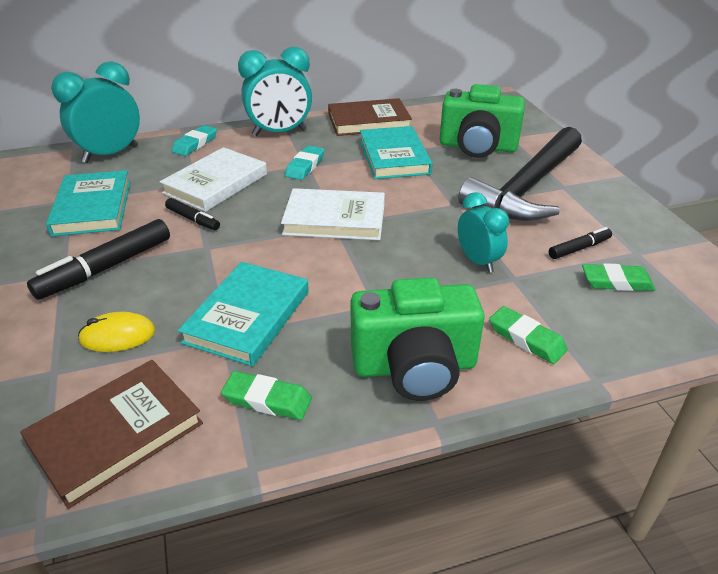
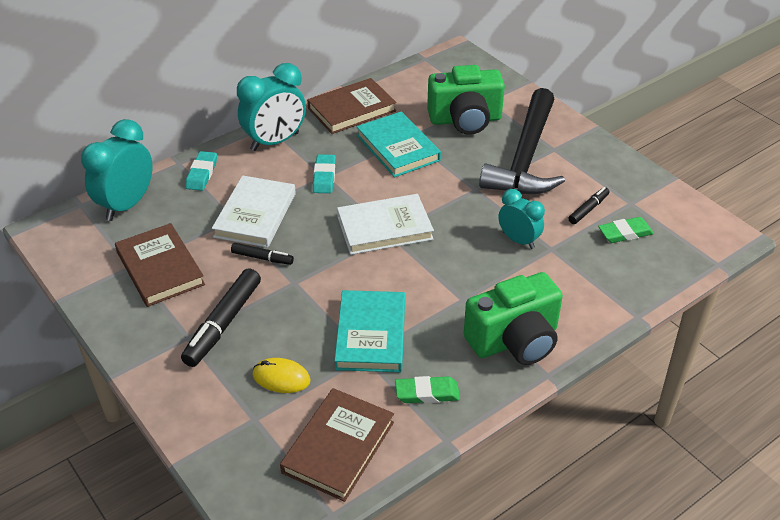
camera: 20 degrees left, 5 degrees up
turquoise book [46,170,130,236] -> brown book [115,223,205,307]
yellow mouse [78,312,155,352] -> yellow mouse turned 45 degrees clockwise [252,358,311,393]
green eraser [489,306,568,364] -> none

